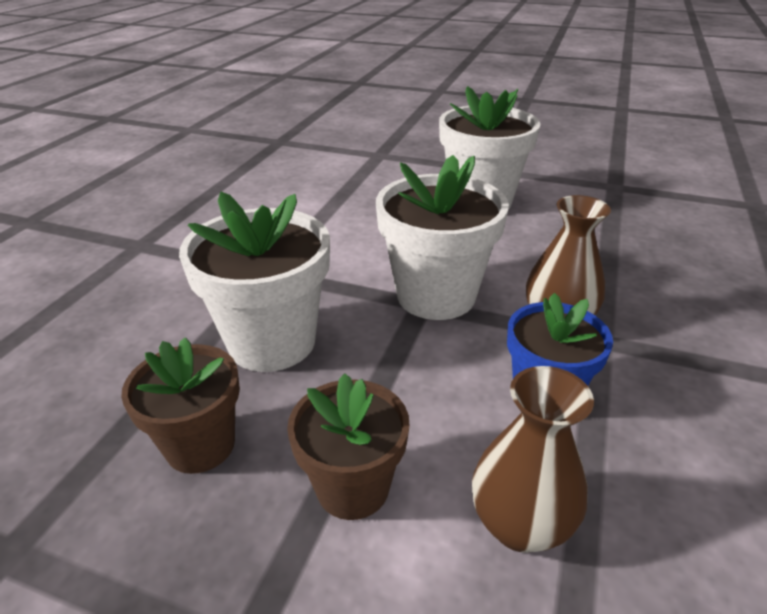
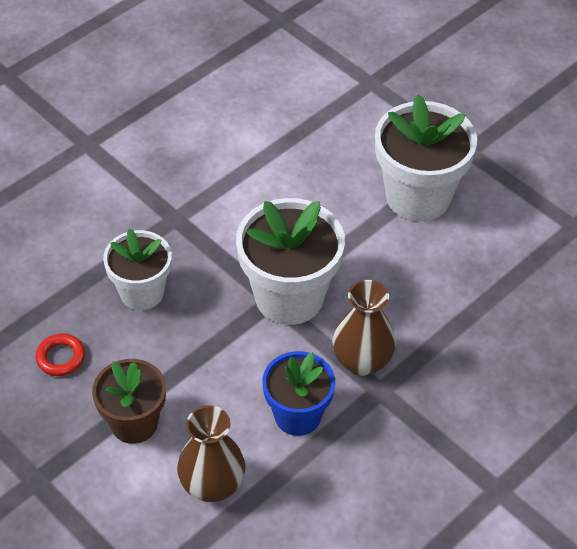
camera: 25 degrees right, 15 degrees up
brown flower pot [121,337,240,474] -> red ring [36,333,85,376]
white flower pot [179,192,330,372] -> white flower pot [103,229,172,310], size x0.64

